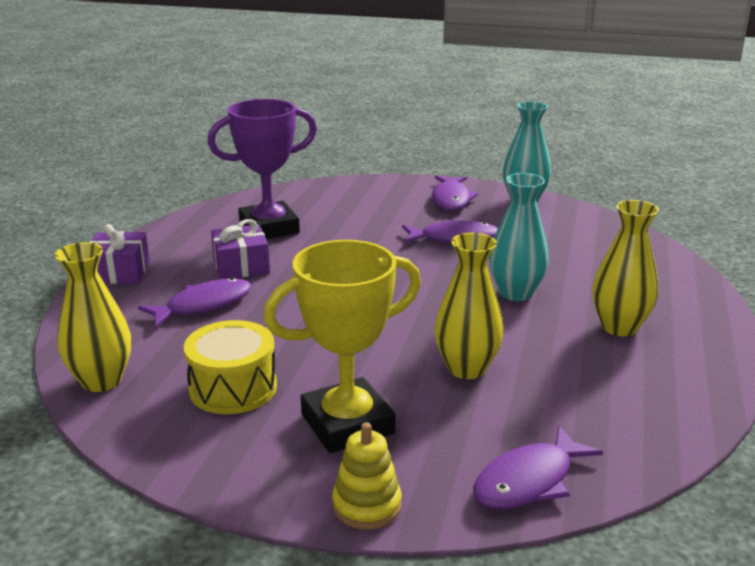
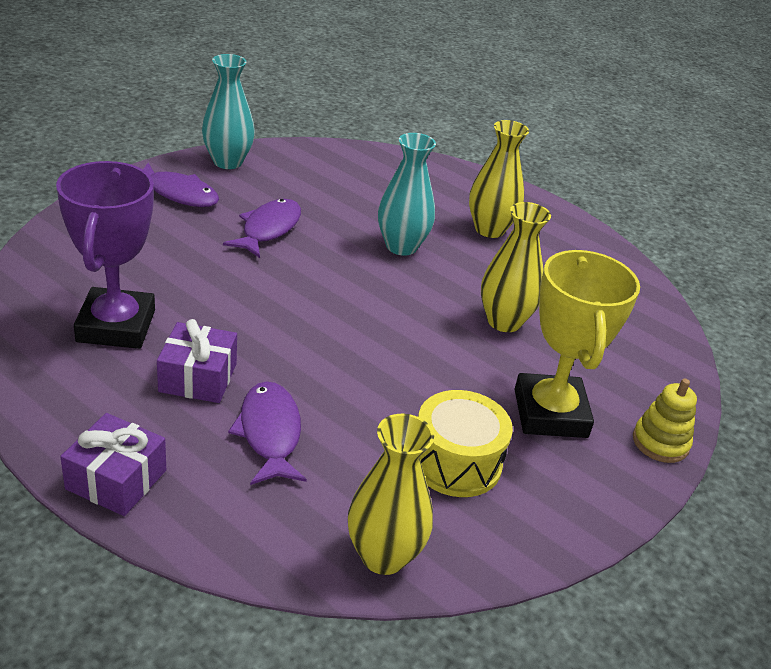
camera: 70 degrees left, 10 degrees up
purple fish [473,425,603,509] -> none

